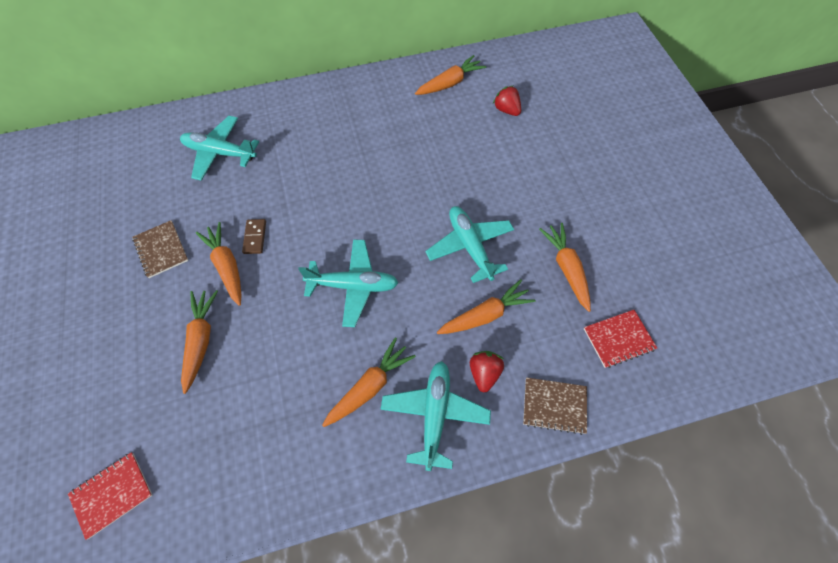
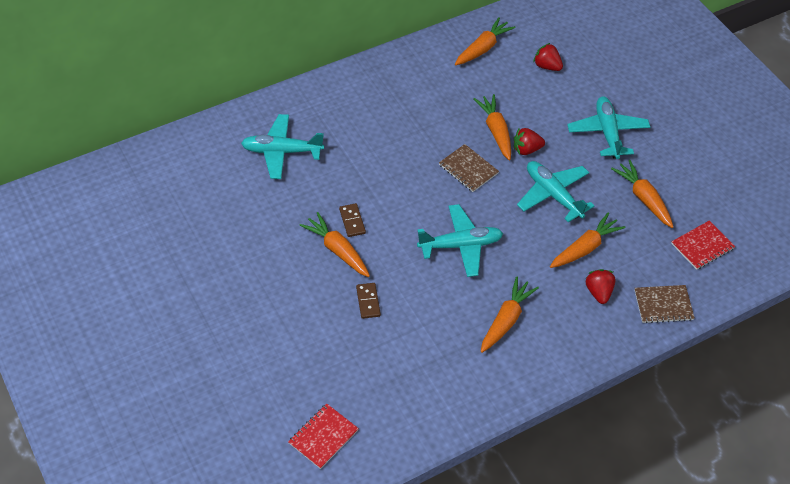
camera: 15 degrees left, 10 degrees down
brown notebook [132,220,188,278] -> brown notebook moved to [439,144,499,192]
orange carrot [181,290,218,394] -> orange carrot moved to [473,94,511,160]
turquoise plane [381,361,491,471] -> turquoise plane moved to [567,96,650,159]
none -> brown domino [356,283,381,319]
none -> red strawberry [514,128,545,155]

